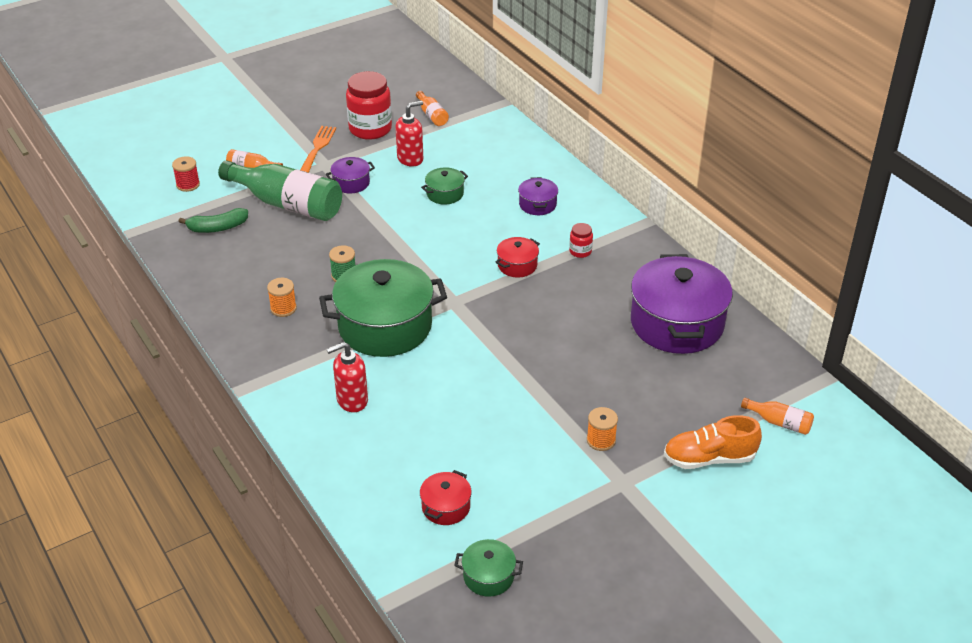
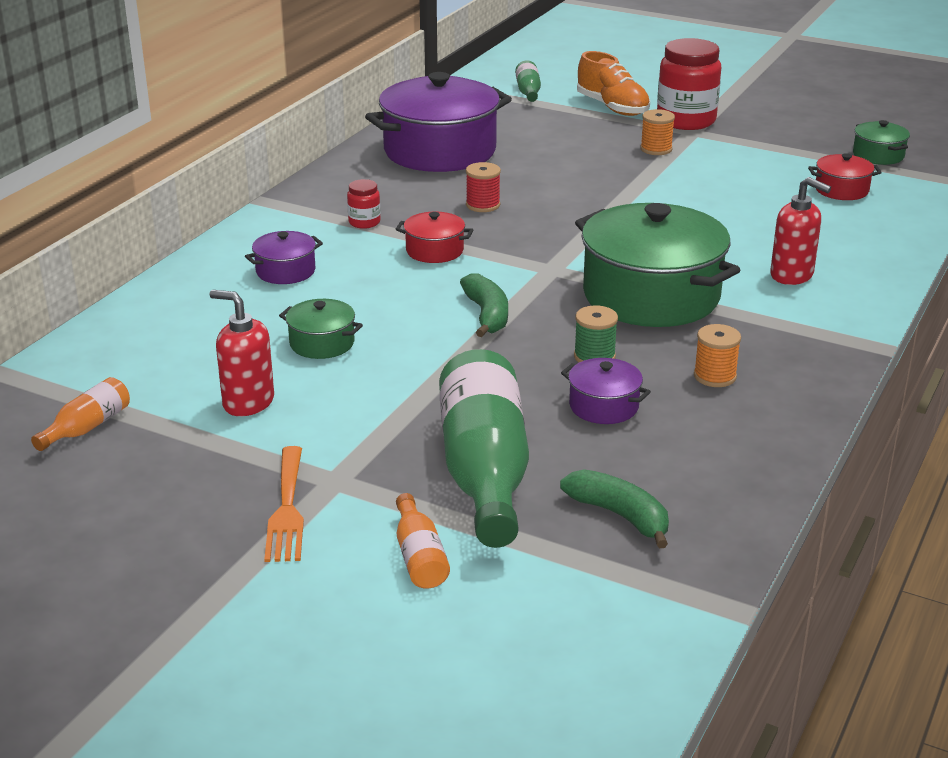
camera: 120 degrees left, 10 degrees down
red spool [172,156,200,192] -> red spool moved to [466,162,501,212]
orange fork [301,126,336,173] -> orange fork turned 75 degrees counterclockwise [264,446,304,562]
purple pot [326,157,375,193] -> purple pot moved to [561,358,651,424]
red jar [346,71,392,140] -> red jar moved to [657,38,721,130]
orange bottle [741,398,814,435] -> green bottle [515,61,541,102]
none -> green banana [460,273,508,337]

